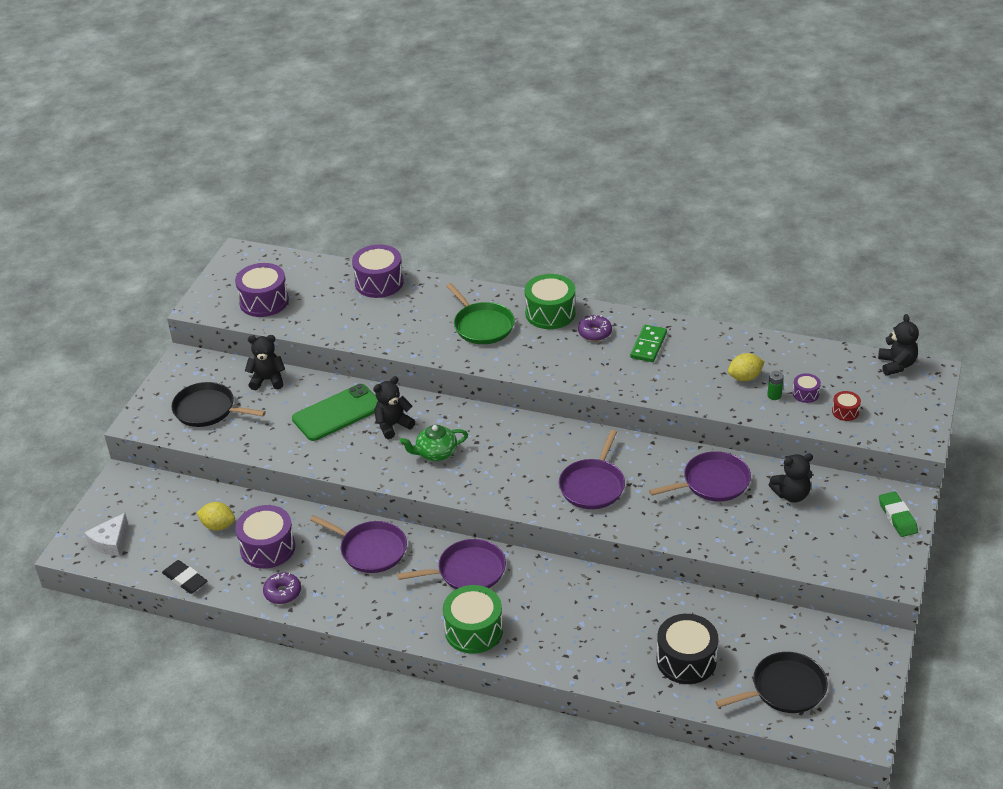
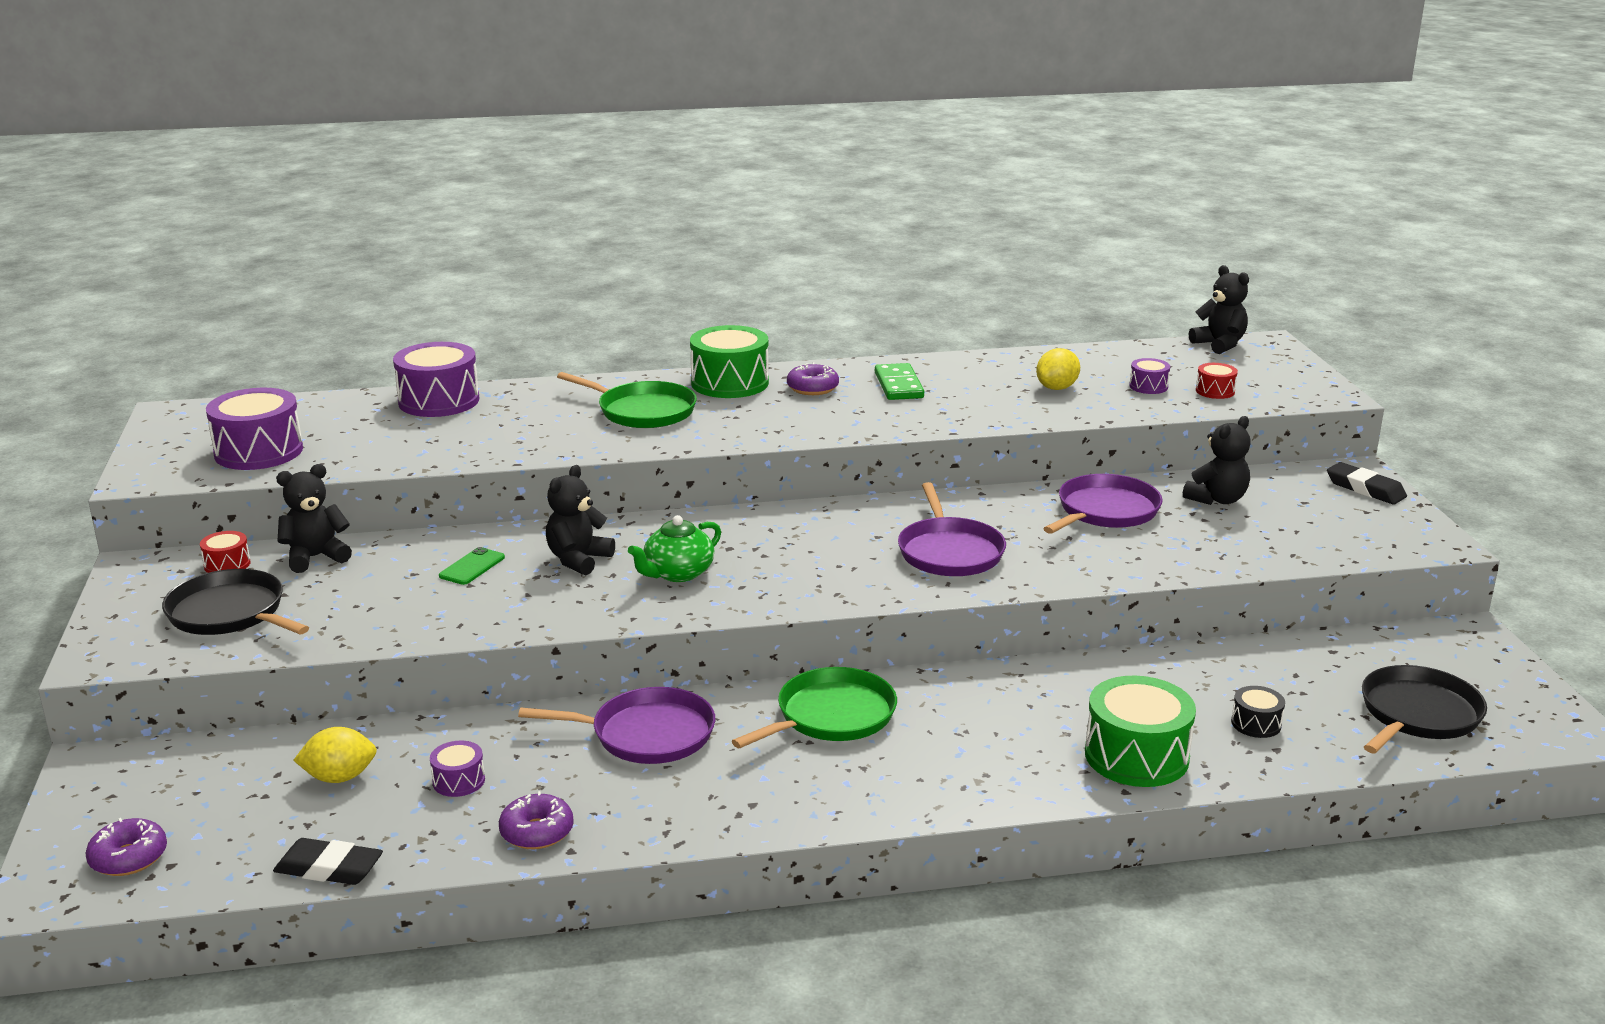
camera: 30 degrees left, 15 degrees down
white cheese [84,513,128,556] -> purple donut [86,818,167,876]
black pan [171,382,266,427] -> black pan turned 45 degrees clockwise [162,569,309,635]
purple drum [235,505,295,569] -> purple drum [430,740,485,797], size x0.49
green phone [292,384,378,441] -> green phone [439,547,505,585], size x0.45
purple pan [397,539,506,589] -> green pan [732,667,897,748]
green drum [443,585,503,654] -> green drum moved to [1085,676,1196,787]
black drum [657,614,718,684] -> black drum [1231,686,1285,738], size x0.49
green battery [767,371,784,400] -> none
green eraser [879,491,918,537] -> black eraser [1327,462,1407,504]
none -> red drum [200,531,251,573]

